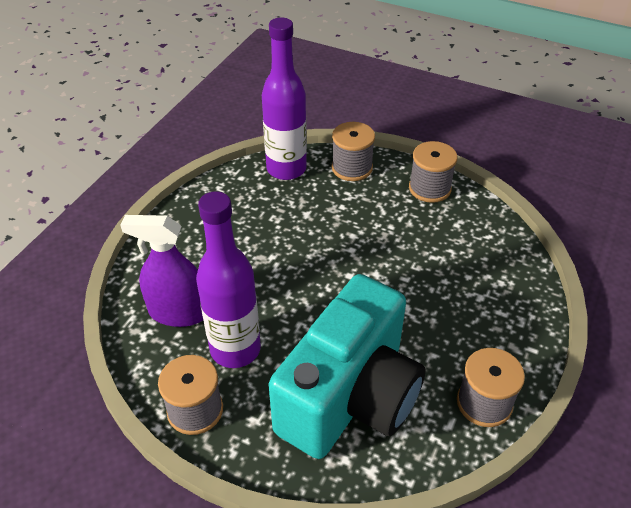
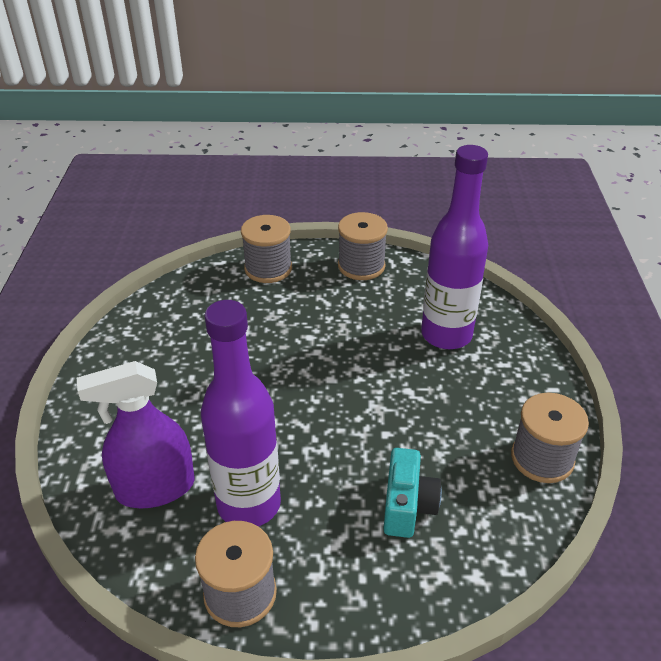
camera: 25 degrees left, 5 degrees down
purple bottle [262,17,307,180] -> purple bottle moved to [421,145,488,349]
turquoise camera [269,274,426,459] -> turquoise camera [383,448,442,538], size x0.41

